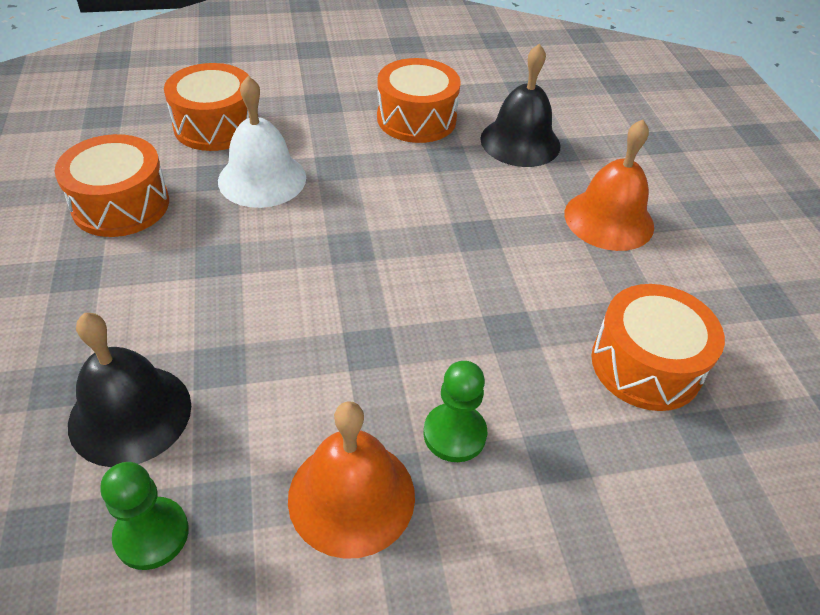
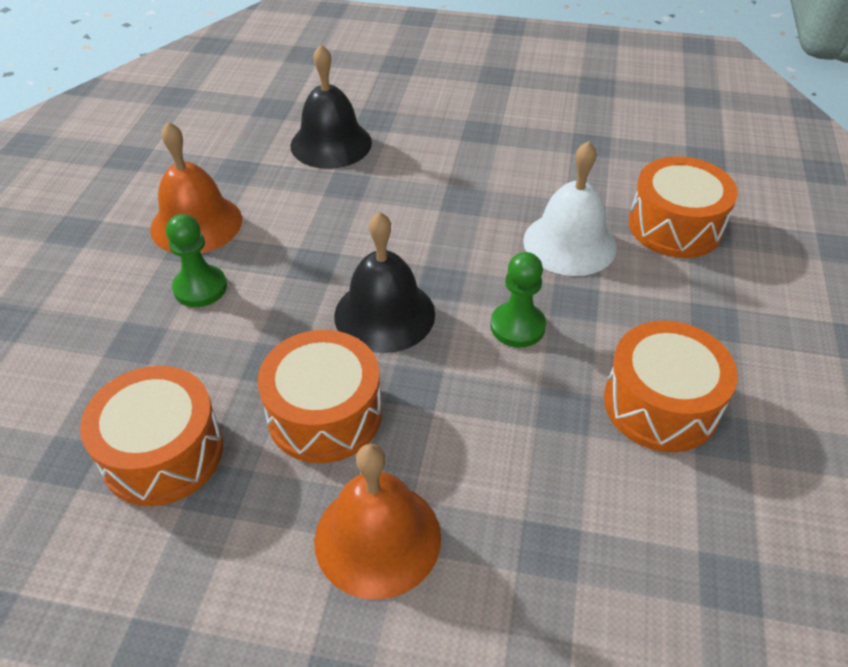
camera: 115 degrees right, 0 degrees up
orange drum [54,134,169,237] -> orange drum moved to [257,330,382,463]
green pawn [100,462,189,570] -> green pawn moved to [490,252,546,347]
black bell [480,43,560,167] -> black bell moved to [334,212,435,353]

